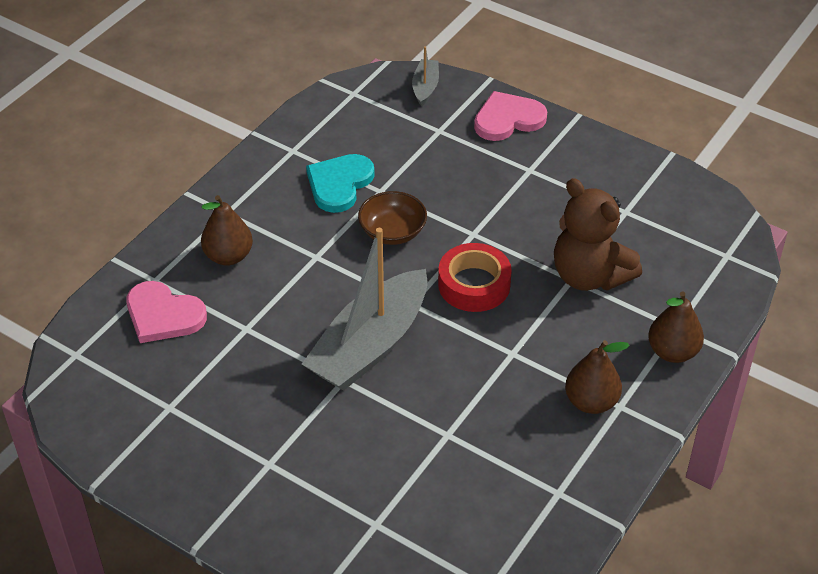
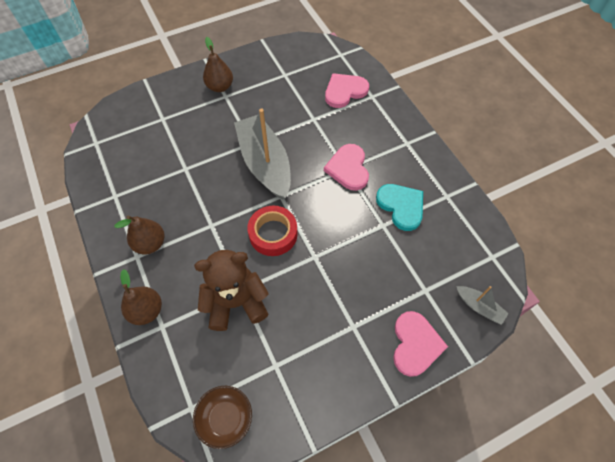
camera: 120 degrees right, 15 degrees up
brown pear [201,195,253,266] -> brown pear moved to [203,37,233,92]
brown bowl [358,191,427,245] -> brown bowl moved to [193,386,252,449]
none -> pink heart [324,144,369,191]

